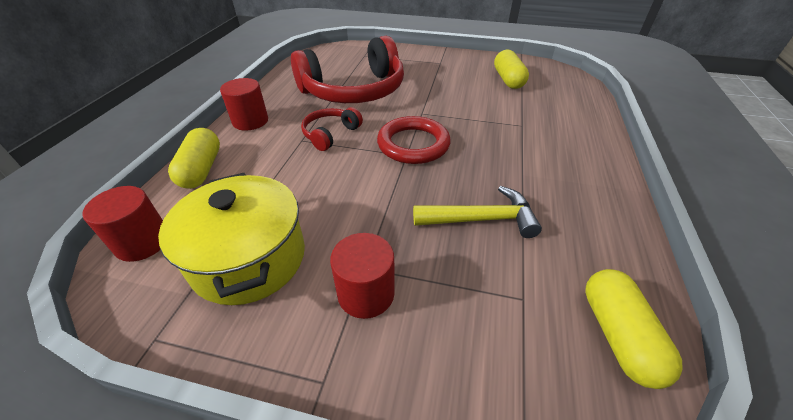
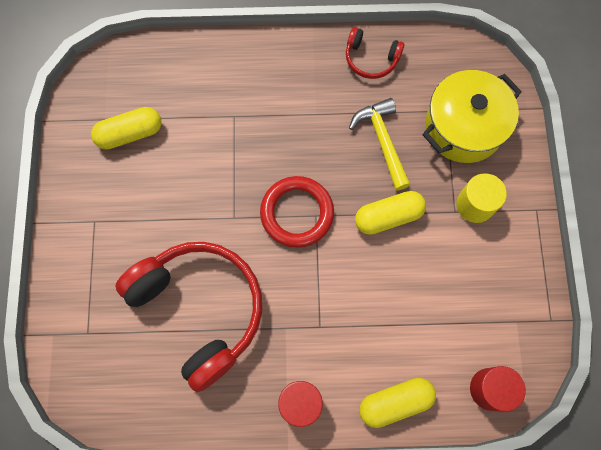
camera: 105 degrees left, 30 degrees up
yellow pot [158,173,305,305] -> yellow pot moved to [422,70,522,163]
red headphones [301,107,363,151] -> red headphones moved to [346,27,404,79]
red cylinder [330,233,395,319] -> yellow cylinder [456,173,507,223]
yellow capsule [585,269,683,389] -> yellow capsule moved to [355,191,426,235]

